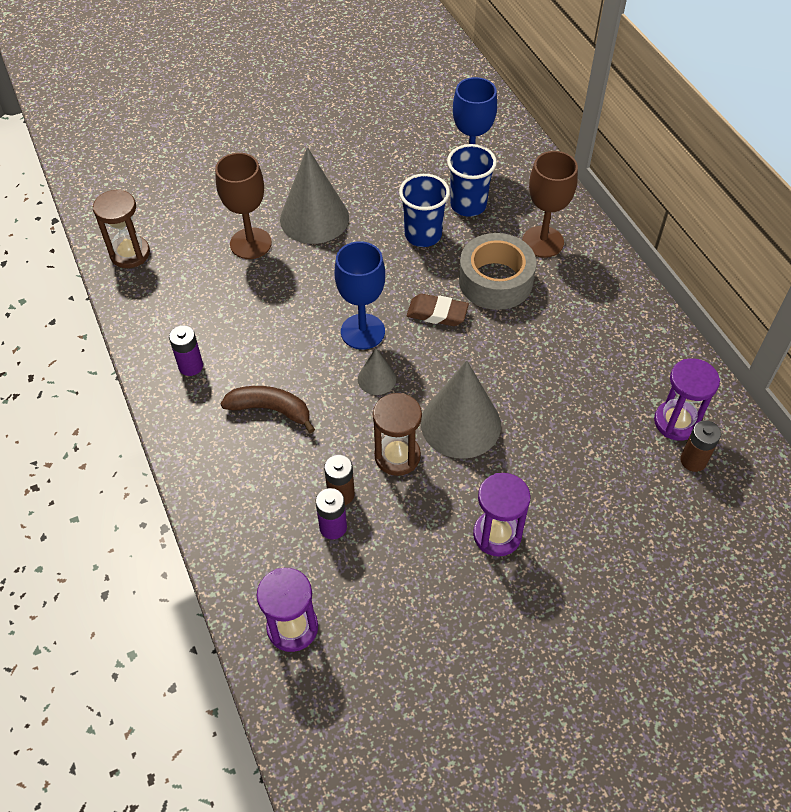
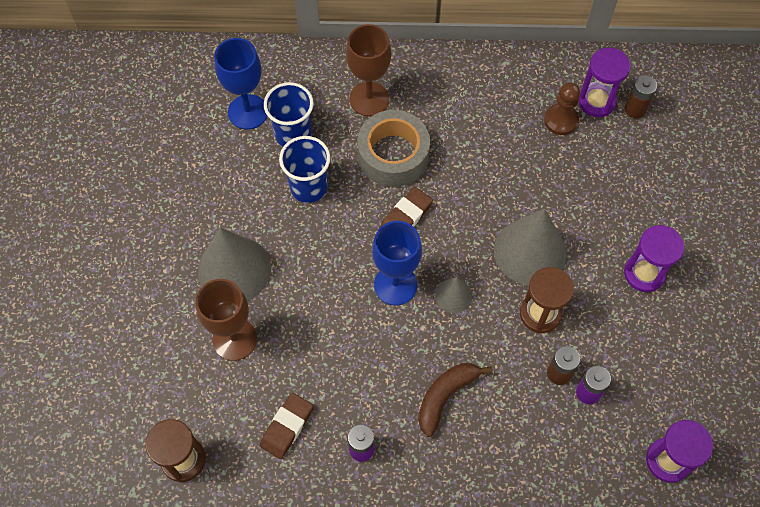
camera: 65 degrees left, 10 degrees up
none -> brown eraser [260,393,313,459]
none -> brown pawn [544,82,580,135]

